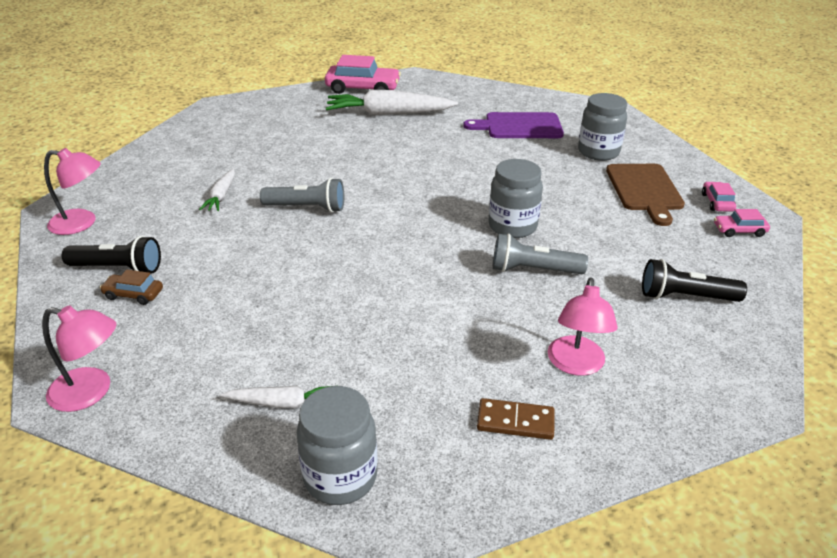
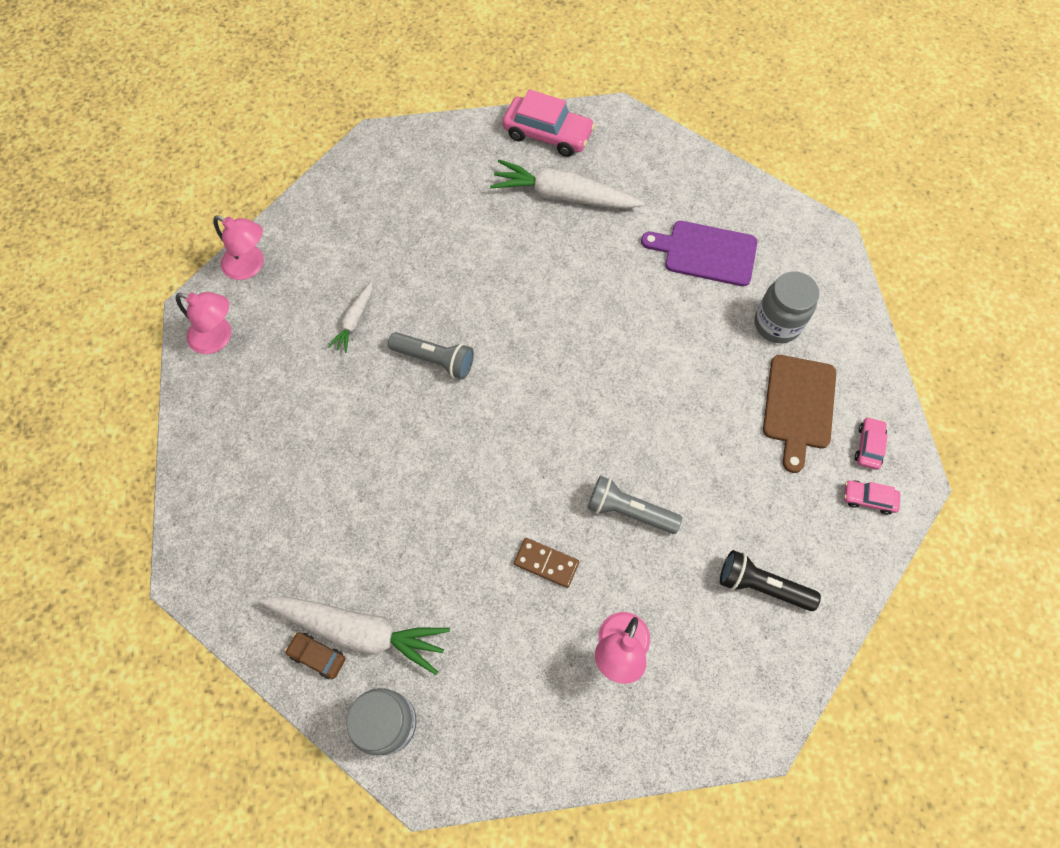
camera: 15 degrees right, 30 degrees up
pink lamp [42,305,116,412] -> pink lamp moved to [213,215,264,280]
black flashlight [62,236,161,273] -> none
brown car [100,270,163,305] -> brown car moved to [285,632,346,679]
white carrot [220,386,330,408] -> white carrot [260,596,450,675], size x1.96
brown domino [477,398,555,440] -> brown domino moved to [514,538,579,588]
grey jar [489,159,543,238] -> none

